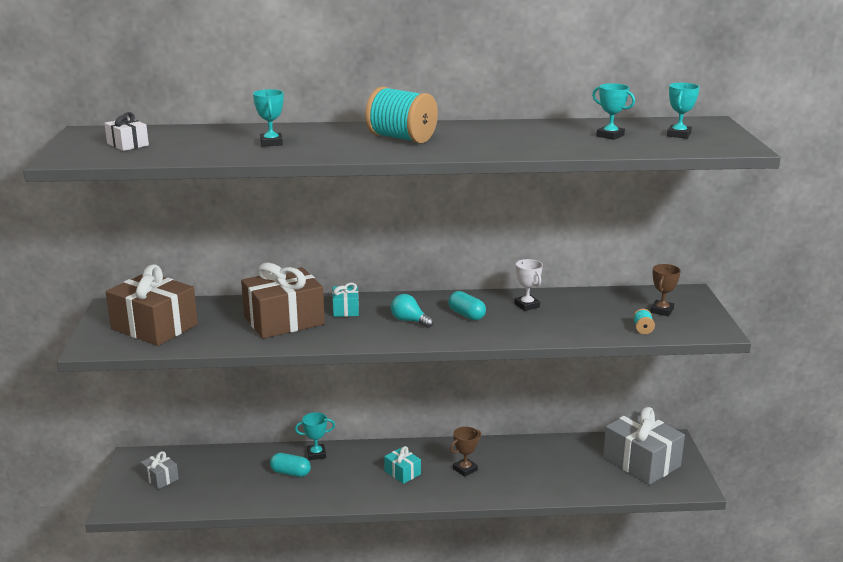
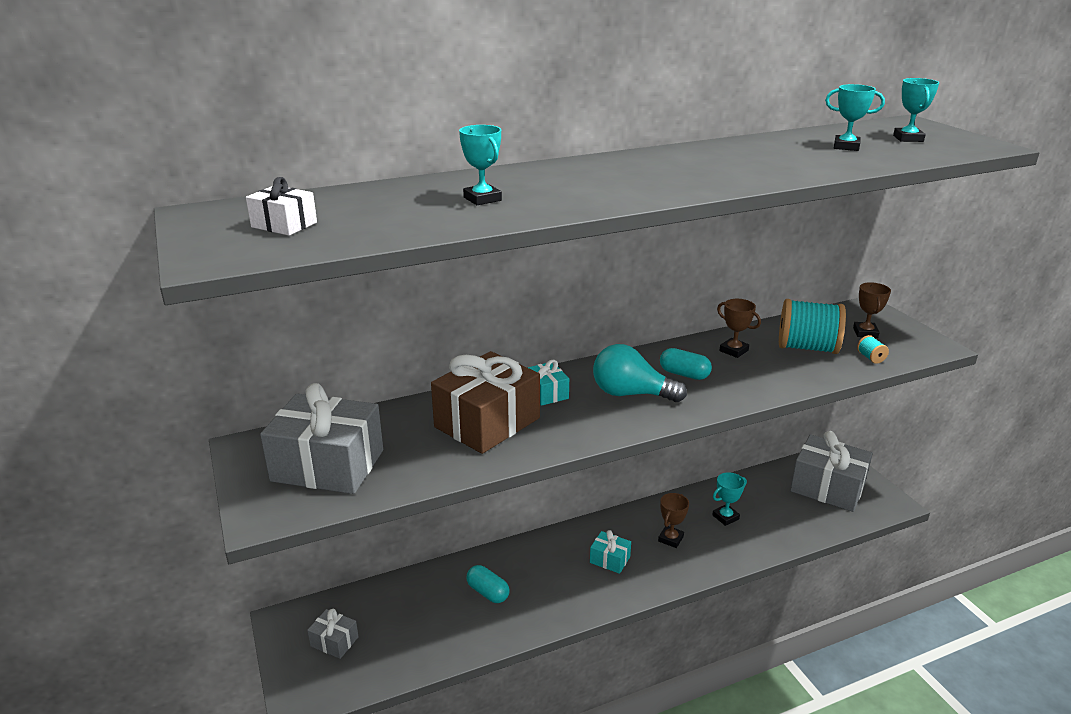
camera: 20 degrees left, 5 degrees up
brown gift [106,264,198,346] -> grey gift [260,383,383,494]
turquoise capsule [270,453,311,477] -> turquoise capsule turned 45 degrees clockwise [467,565,509,603]
turquoise trophy [295,412,335,460] -> turquoise trophy moved to [712,472,747,526]
turquoise spool [365,86,438,143] -> turquoise spool moved to [779,299,846,354]
turquoise light bulb [391,294,434,328] -> turquoise light bulb [593,344,687,402], size x1.61
white trophy [515,259,543,311] -> brown trophy [717,299,761,358]

